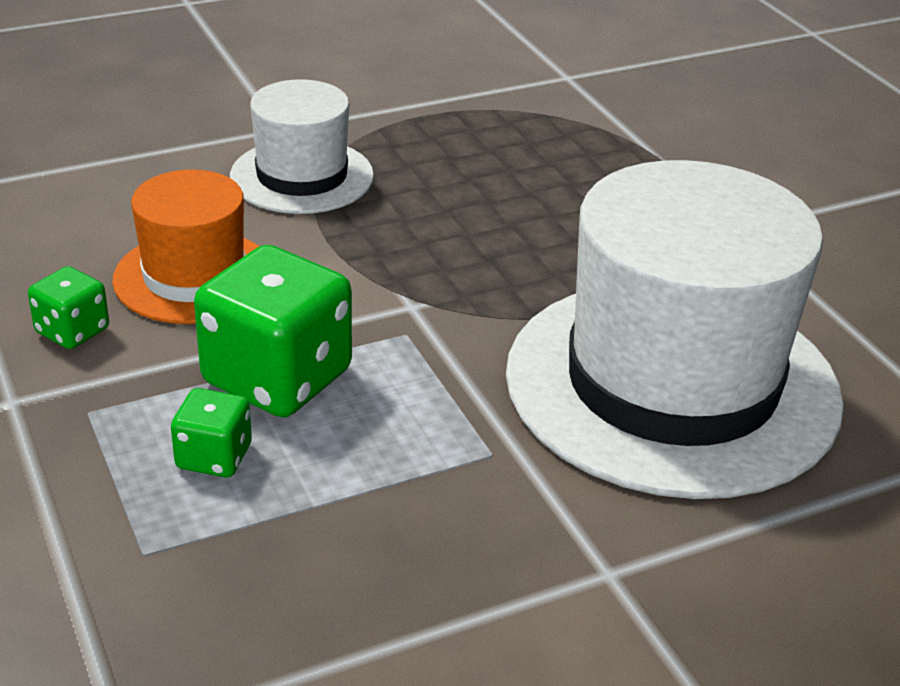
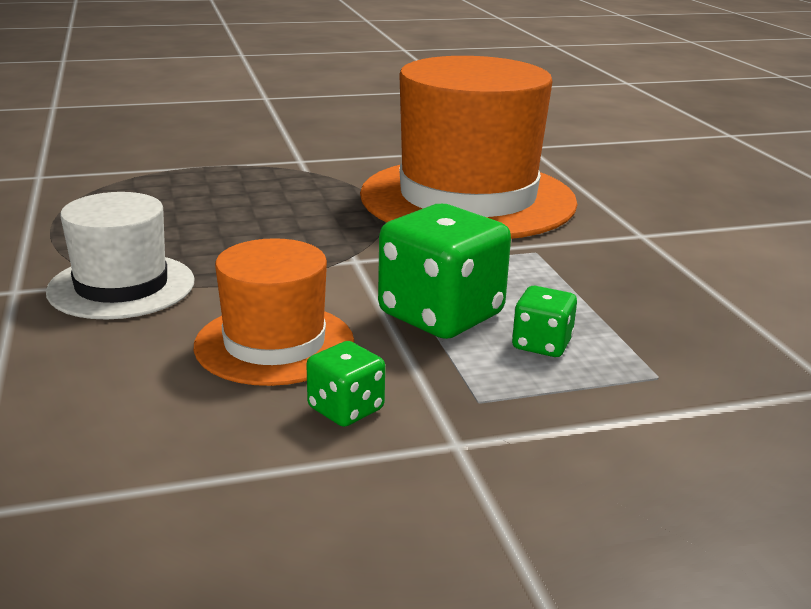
camera: 80 degrees left, 10 degrees down
white hat [506,160,844,499] -> orange hat [360,56,577,239]

